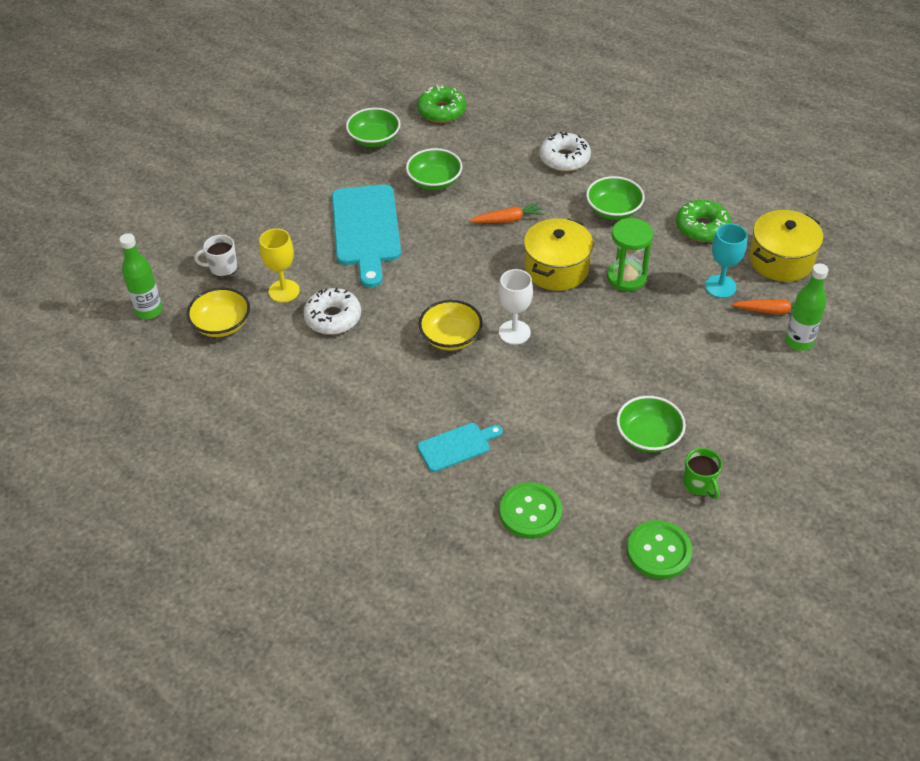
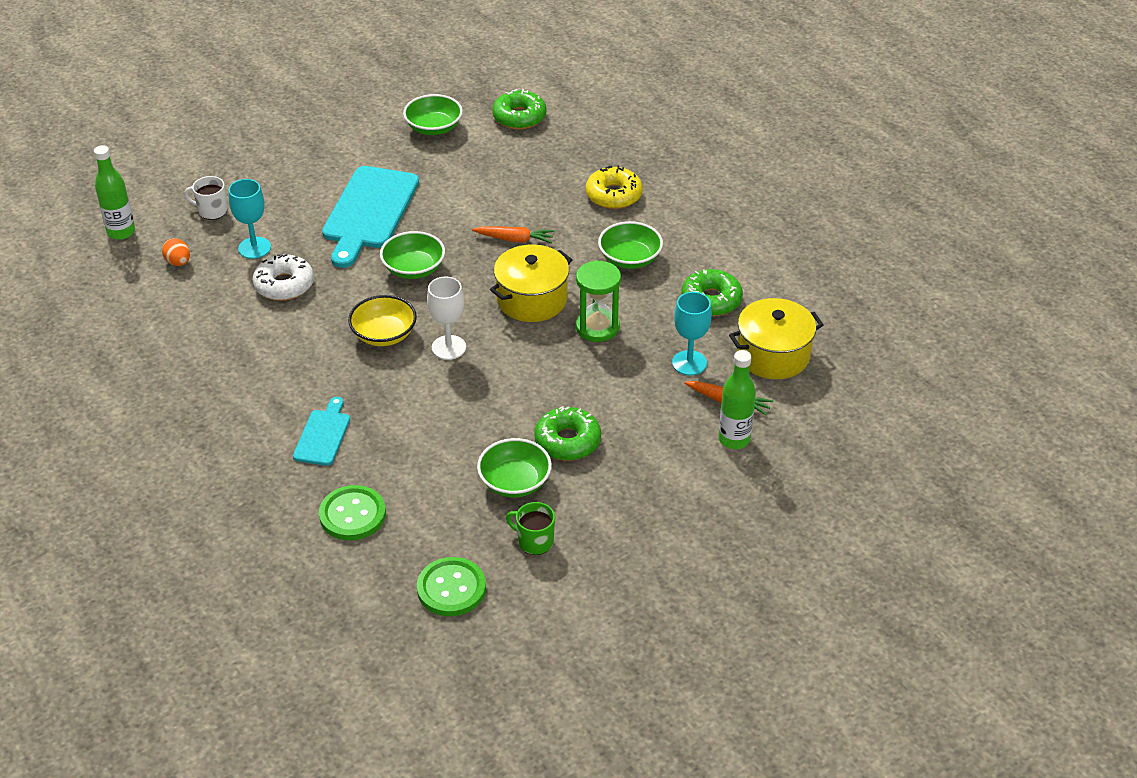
camera: 20 degrees right, 5 degrees down
yellow bowl [187,287,250,337] -> orange egg [162,238,190,266]
yellow goblet [259,228,300,303] -> turquoise goblet [228,179,271,259]
green bowl [406,148,462,190] -> green bowl moved to [380,231,445,279]
turquoise cutting board [417,423,503,472] -> turquoise cutting board turned 75 degrees counterclockwise [293,397,350,466]
white donut [540,131,591,172] -> yellow donut [586,165,643,209]
green mug [683,448,722,499] -> green mug turned 120 degrees clockwise [506,502,555,555]
none -> green donut [534,406,601,461]

